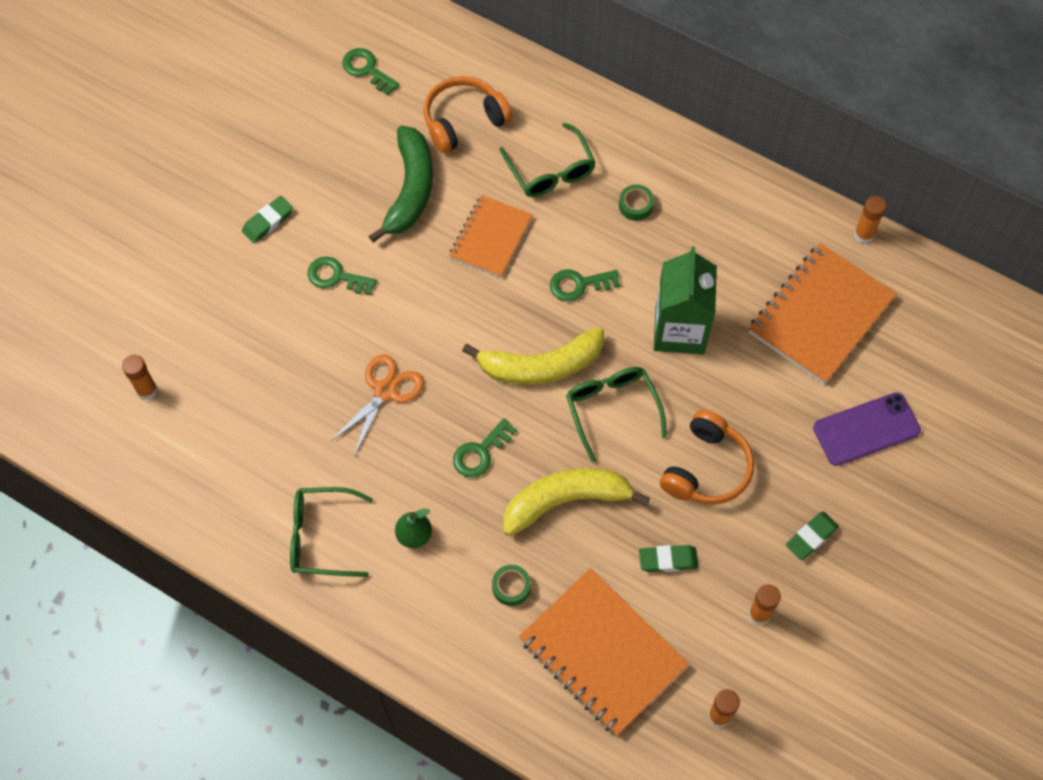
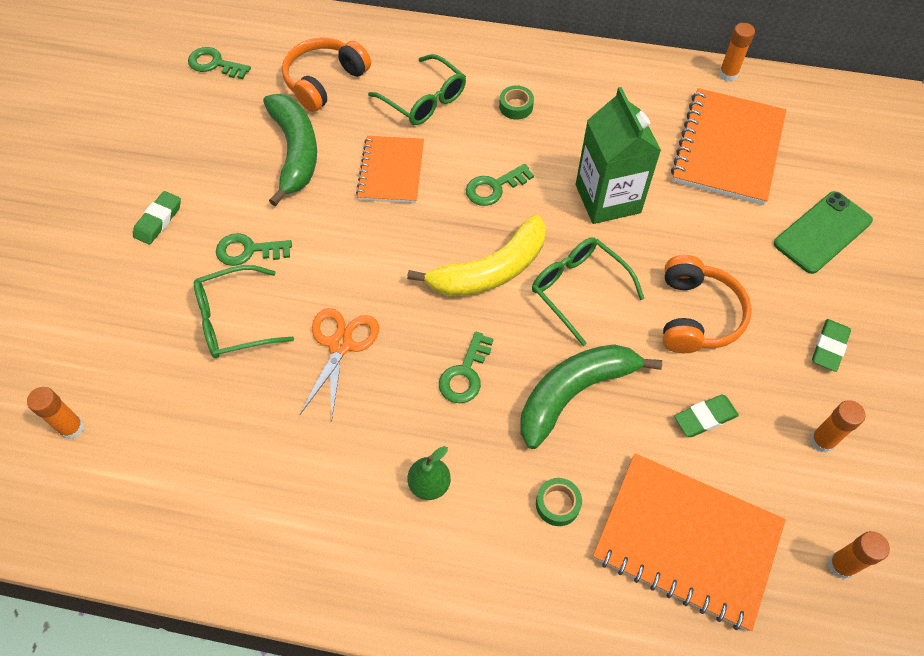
camera: 20 degrees left, 5 degrees down
green glasses [290,487,373,577] -> green glasses moved to [194,265,294,358]
yellow banana [503,468,650,536] -> green banana [521,344,662,449]
purple phone [813,392,921,466] -> green phone [774,191,873,274]

